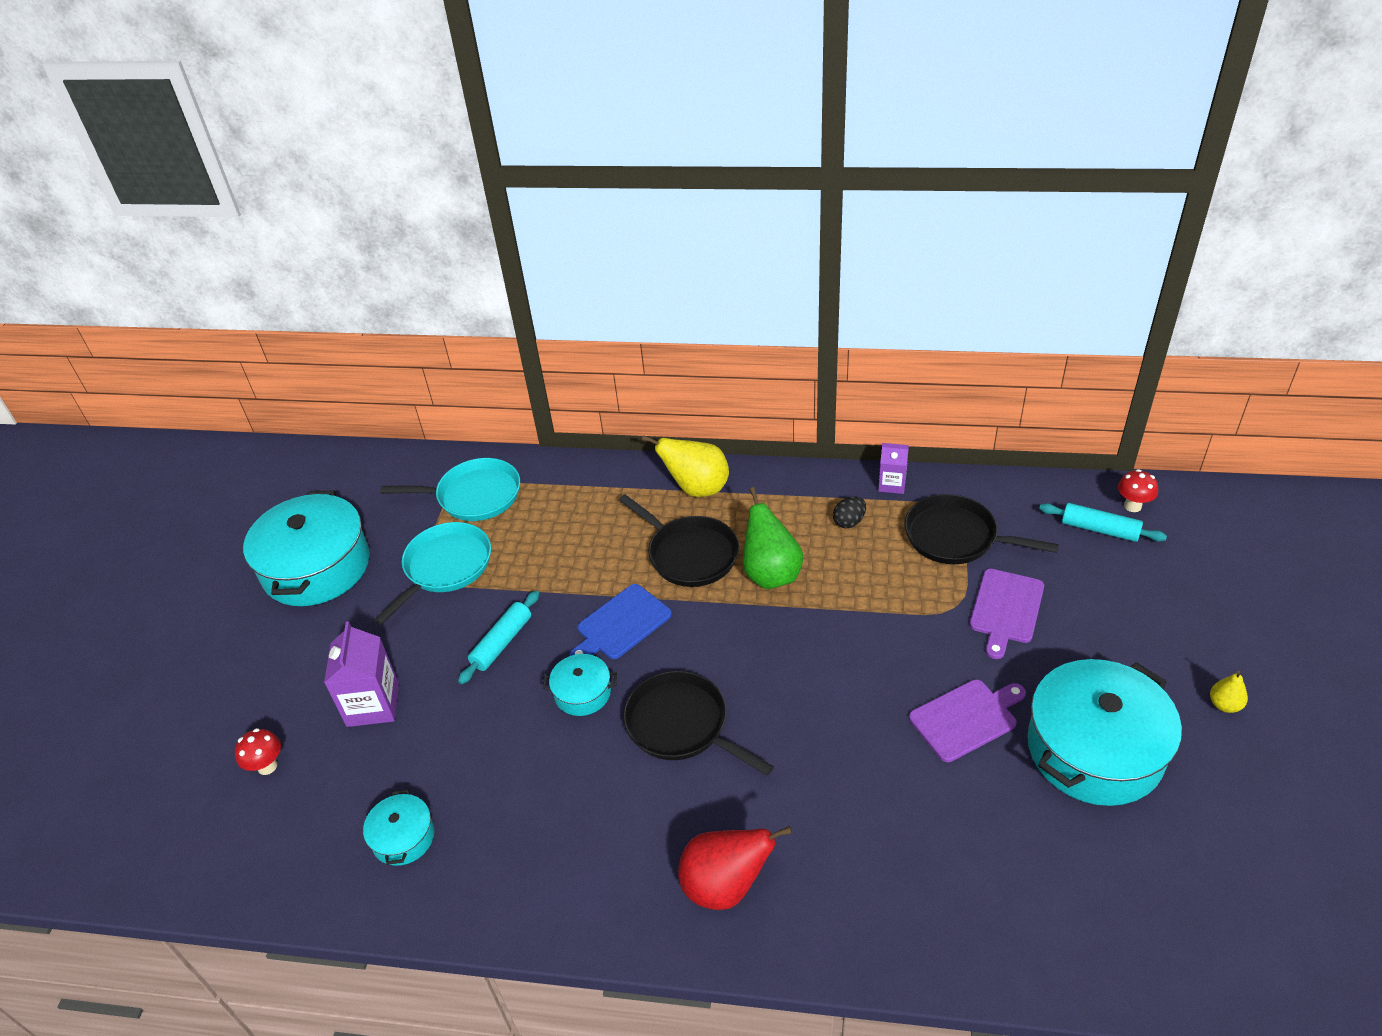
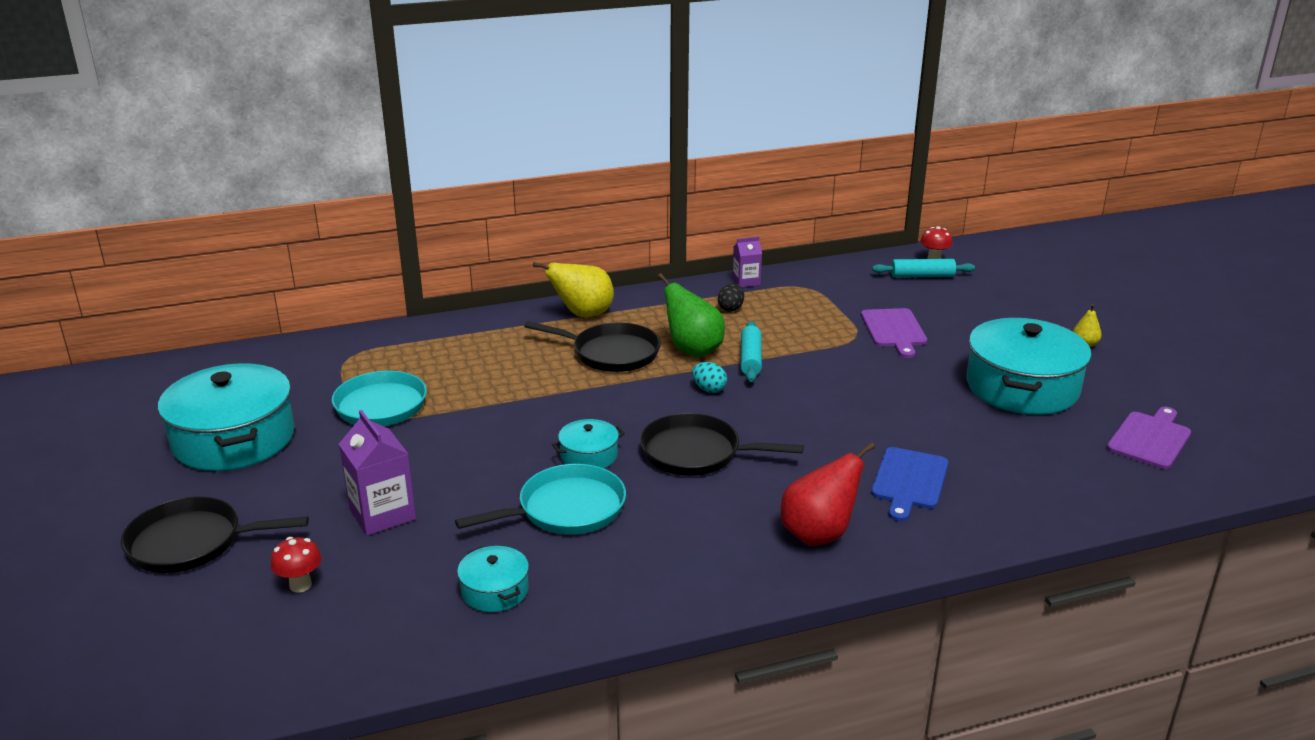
camera: 30 degrees left, 15 degrees down
turquoise pan [380,458,520,521] -> turquoise pan moved to [455,464,626,535]
turquoise rolling pin [458,591,540,684] -> turquoise rolling pin moved to [741,321,762,382]
blue cutting board [569,584,672,659] -> blue cutting board moved to [871,447,948,522]
black pan [904,494,1059,564] -> black pan moved to [121,496,309,573]
purple cutting board [909,679,1026,762] -> purple cutting board moved to [1107,407,1191,469]
none -> turquoise egg [692,362,727,393]

